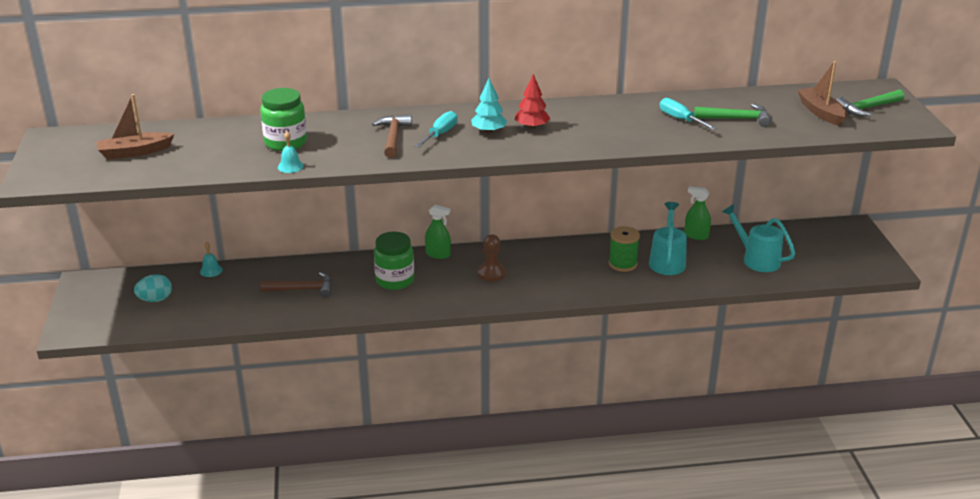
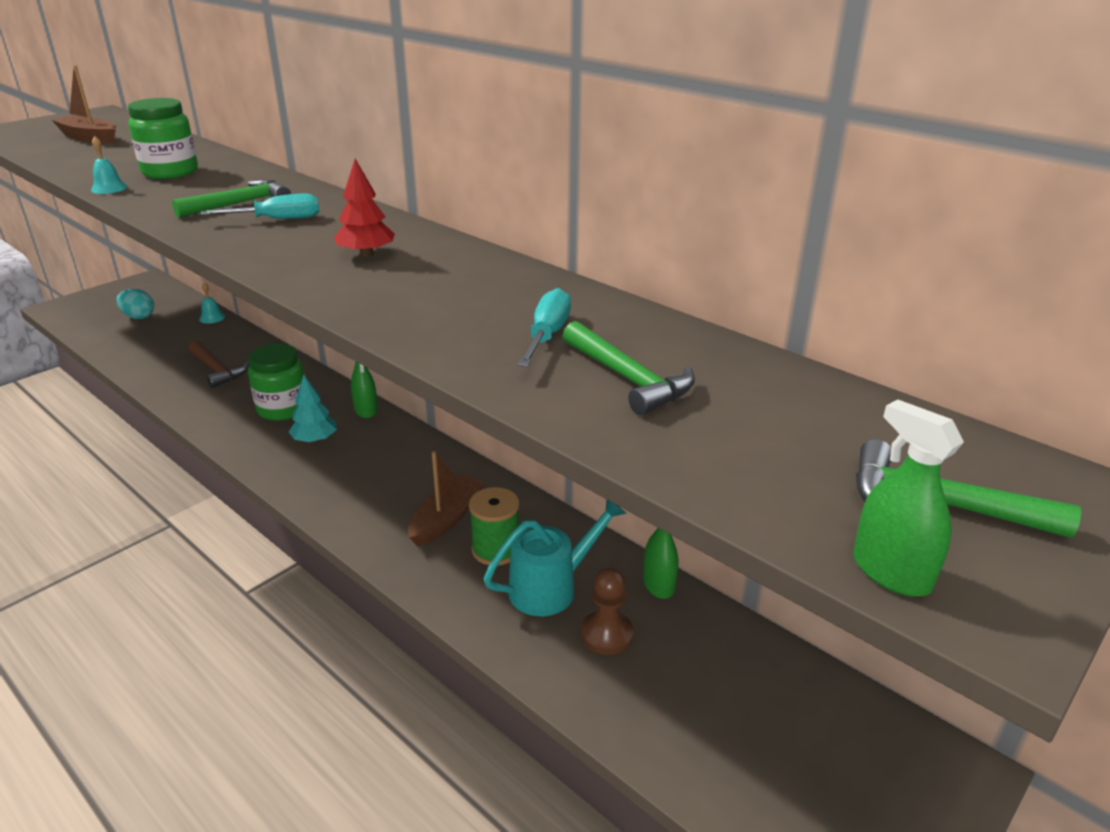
camera: 50 degrees right, 0 degrees up
brown hammer [372,115,412,158] -> green hammer [172,179,291,218]
turquoise tree [471,79,507,134] -> turquoise tree moved to [289,375,337,443]
brown pawn [478,234,506,282] -> brown pawn moved to [581,567,634,655]
turquoise watering can [722,204,796,272] -> none
brown boat [797,61,847,126] -> brown boat moved to [408,451,485,547]
none -> green spray bottle [853,400,964,597]

